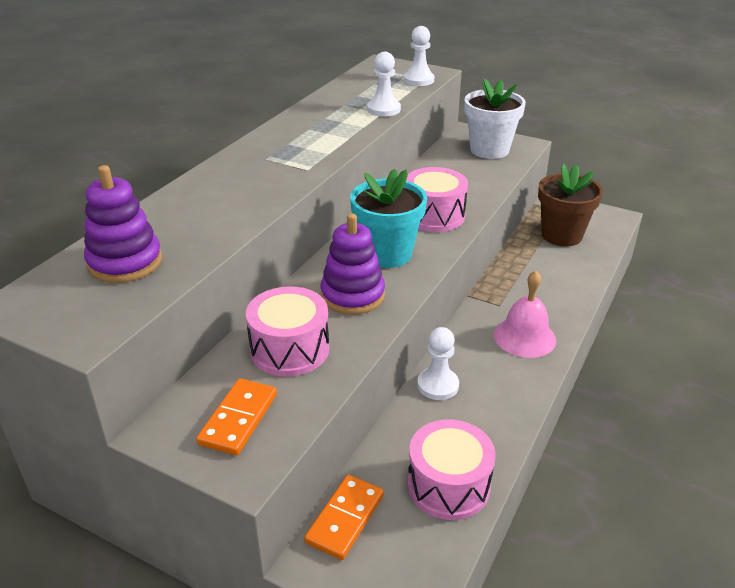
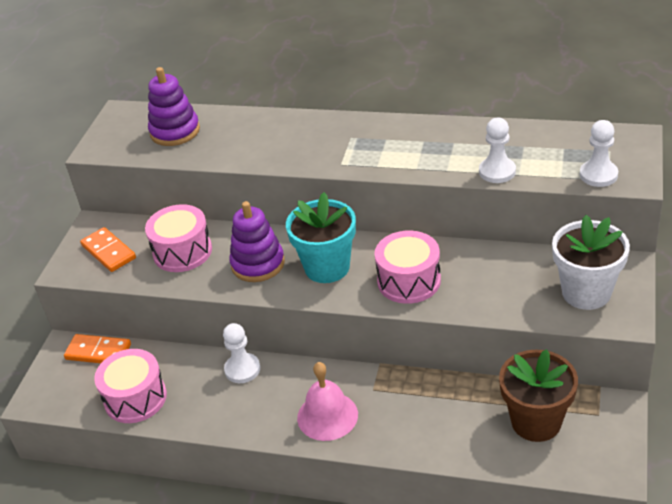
camera: 80 degrees right, 5 degrees up
orange domino [196,378,277,456] -> orange domino turned 45 degrees clockwise [80,227,136,272]

